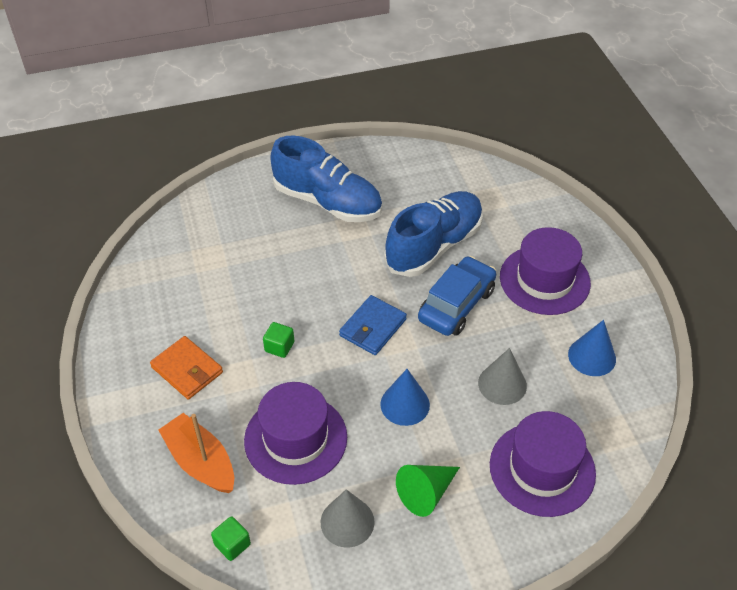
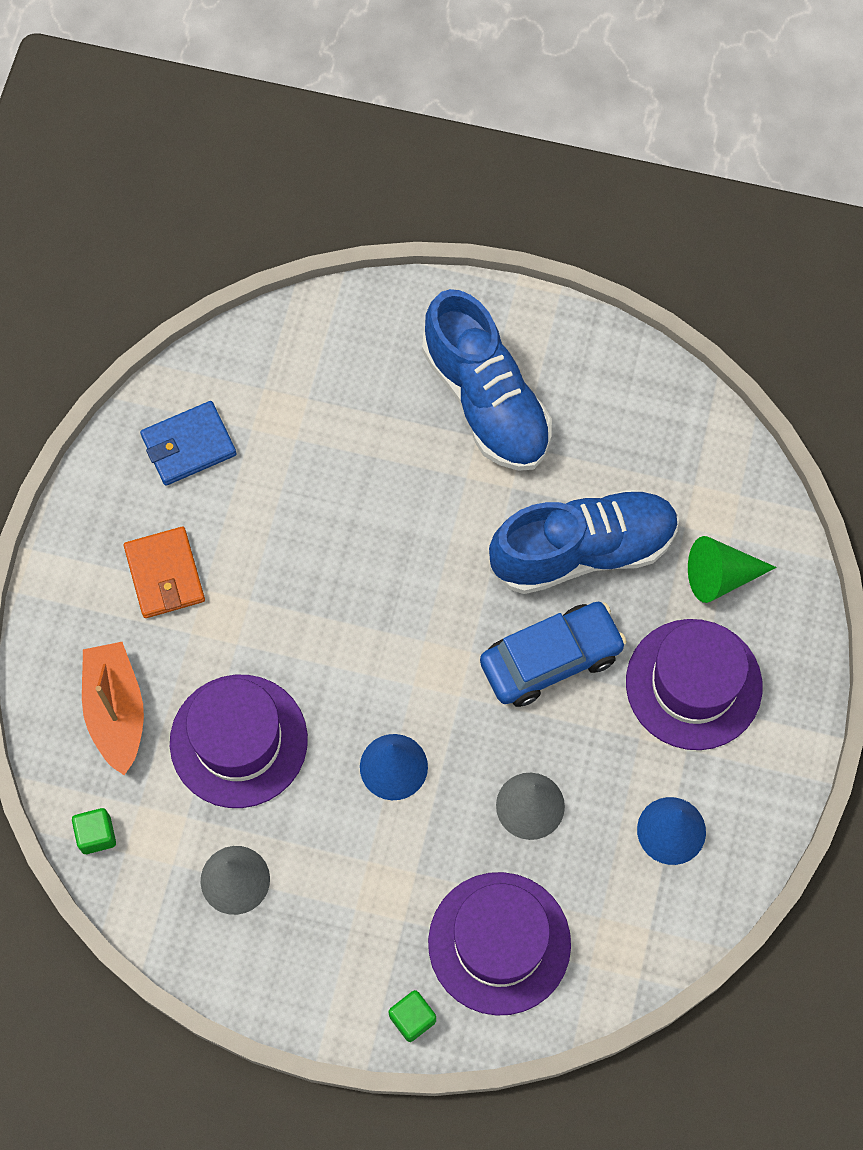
camera: 30 degrees right, 20 degrees up
green cube [263,322,294,358] -> green cube moved to [389,990,436,1042]
blue wallet [339,295,407,355] -> blue wallet moved to [140,401,236,486]
green cone [396,465,460,517] -> green cone moved to [688,536,777,603]

